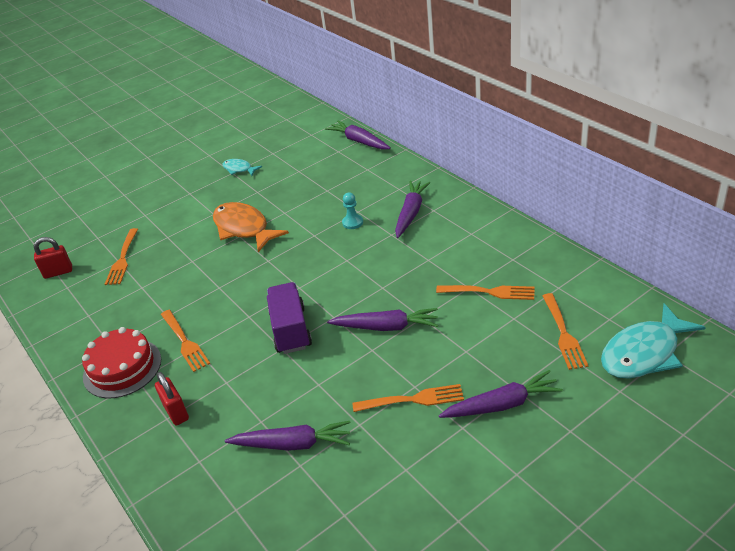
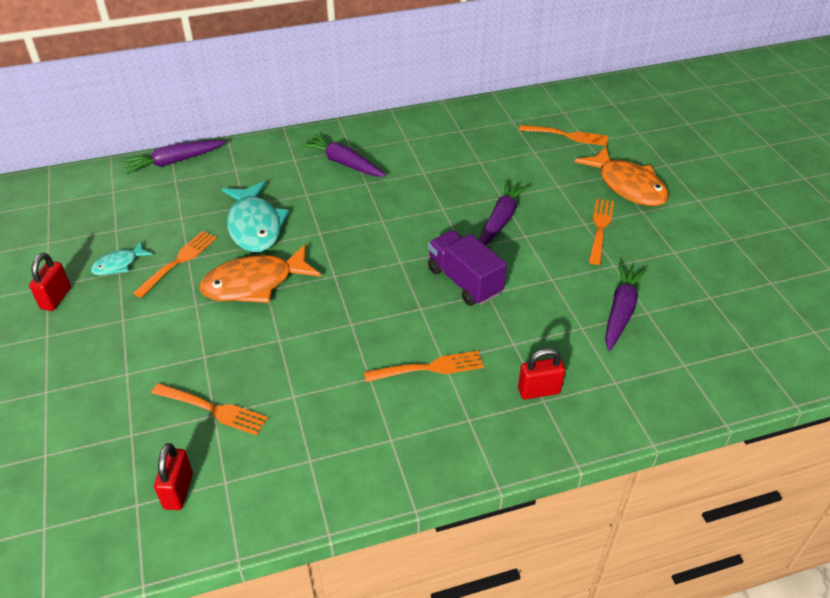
camera: 75 degrees left, 5 degrees up
red cake [82,327,161,398] -> none
purple truck [267,282,312,354] -> purple truck turned 45 degrees clockwise [428,230,507,306]
turquoise pawn [342,192,363,229] -> none
orange fork [436,285,535,300] -> orange fork moved to [133,231,217,298]
purple carrot [439,370,563,418] -> orange fish [574,146,669,206]
turquoise fish [601,303,706,379] -> turquoise fish moved to [222,181,289,252]
none -> red padlock [29,253,71,311]

